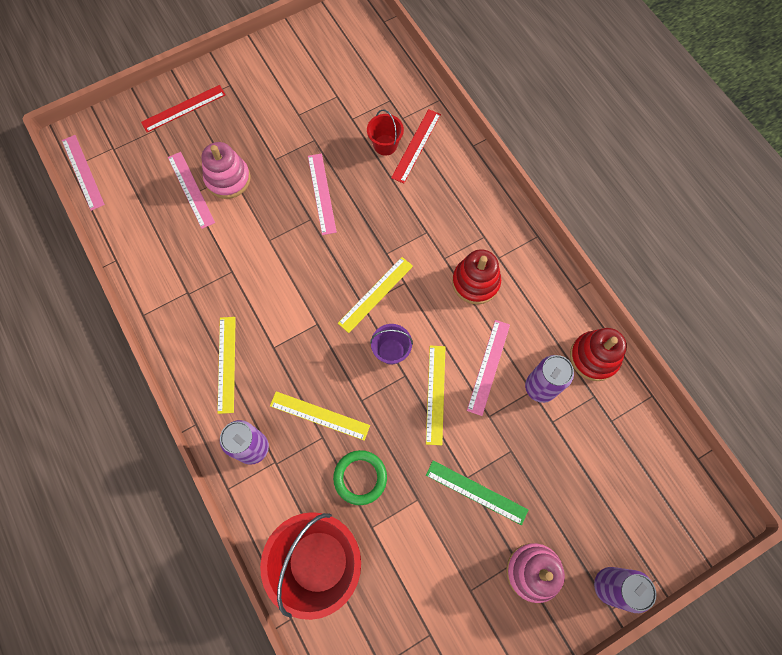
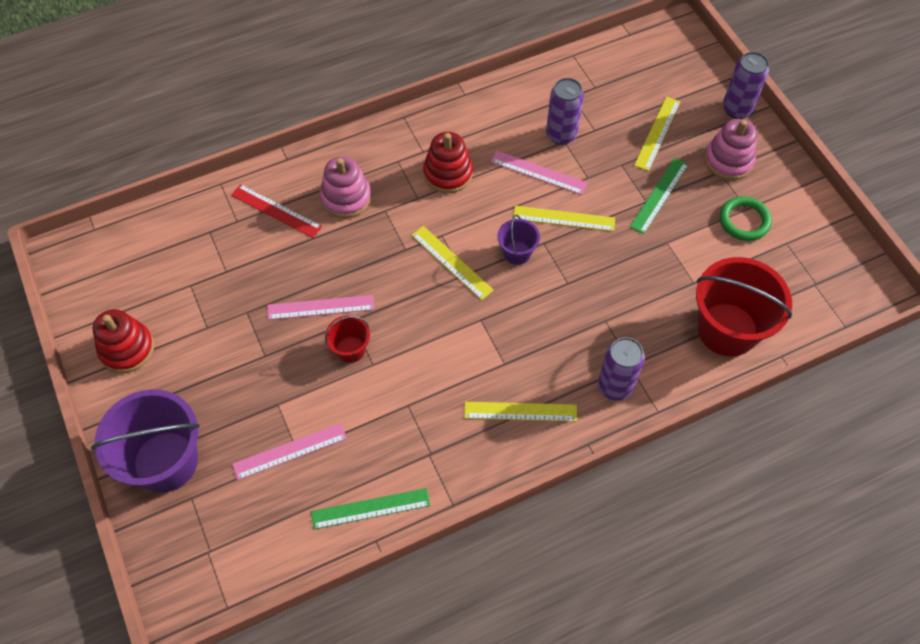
camera: 85 degrees left, 10 degrees down
pink ruler [62,135,105,211] -> none
red ruler [141,85,226,132] -> purple bucket [91,389,200,493]
pink stacking toy [201,142,250,199] -> pink stacking toy moved to [320,156,371,218]
yellow ruler [270,391,370,441] -> yellow ruler moved to [634,97,681,171]
green ring [333,450,387,505] -> green ring moved to [720,196,772,241]
red bucket [367,109,404,156] -> red bucket moved to [325,315,370,363]
red stacking toy [570,328,627,381] -> red stacking toy moved to [92,309,154,373]
none -> green ruler [311,488,430,529]

